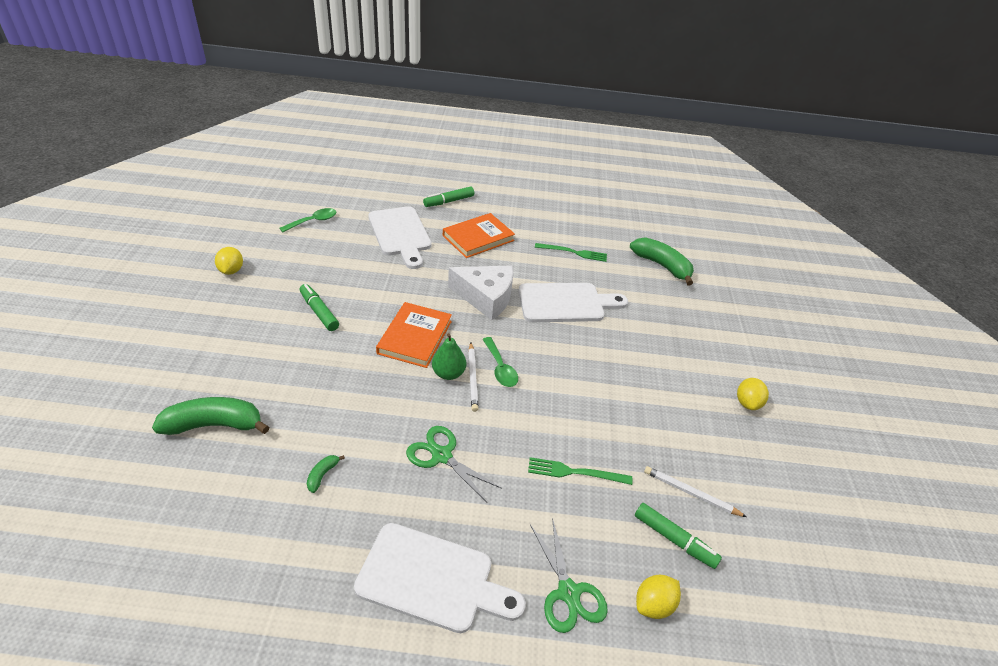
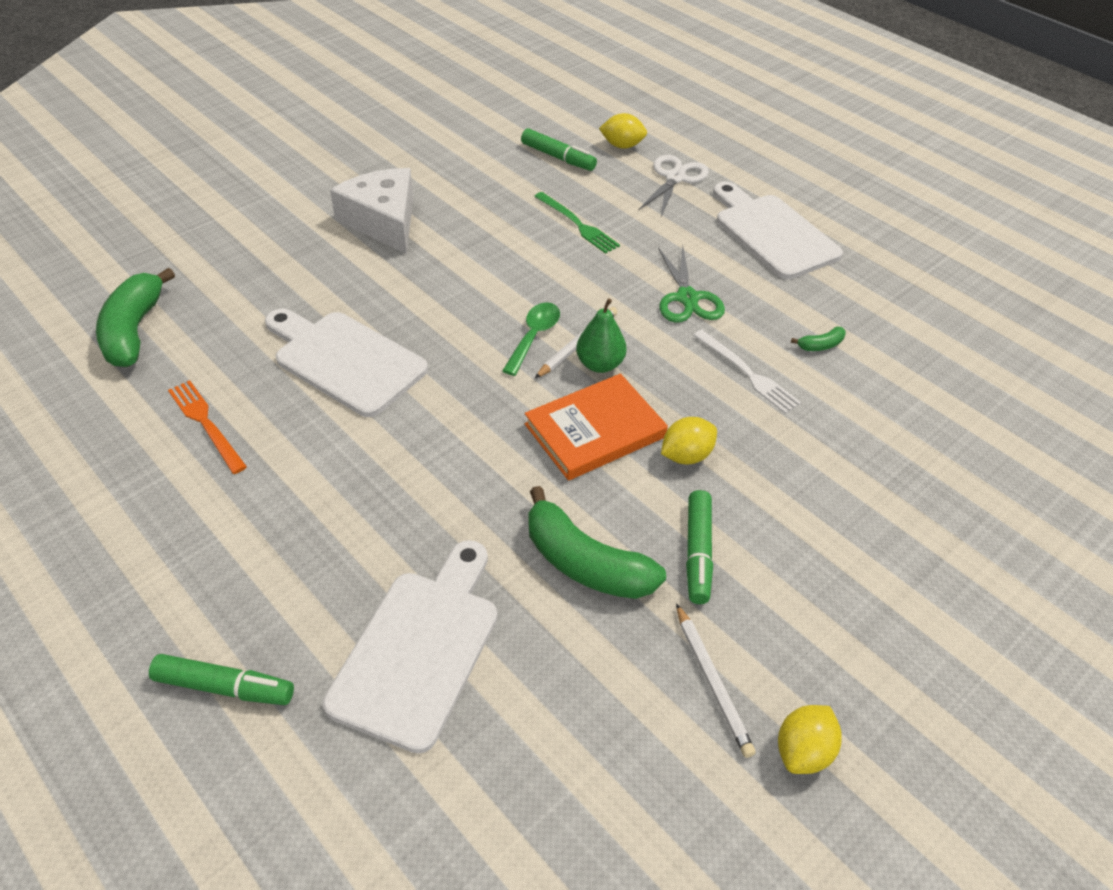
camera: 135 degrees left, 5 degrees up
green banana [152,397,269,435] -> green banana moved to [528,486,666,599]
green spoon [279,208,336,232] -> none
orange book [443,213,515,258] -> none
white cheese [448,265,513,320] -> white cheese moved to [330,168,413,254]
green scissors [530,517,608,633] -> white scissors [638,155,709,217]
green fork [535,243,607,262] -> orange fork [168,380,247,474]
green marker [635,503,722,569] -> green marker turned 135 degrees clockwise [521,128,597,171]
white pencil [644,466,747,517] -> white pencil moved to [676,603,756,758]
yellow lemon [737,378,769,410] -> yellow lemon moved to [661,417,717,465]
none -> white fork [693,330,801,414]

